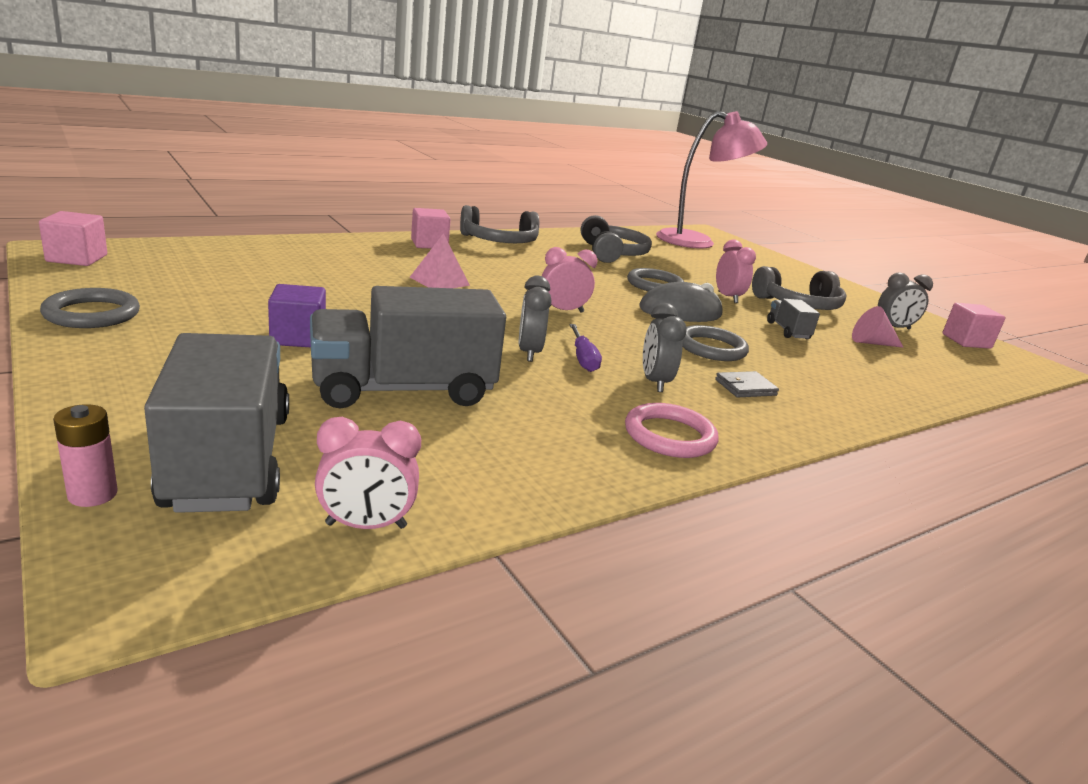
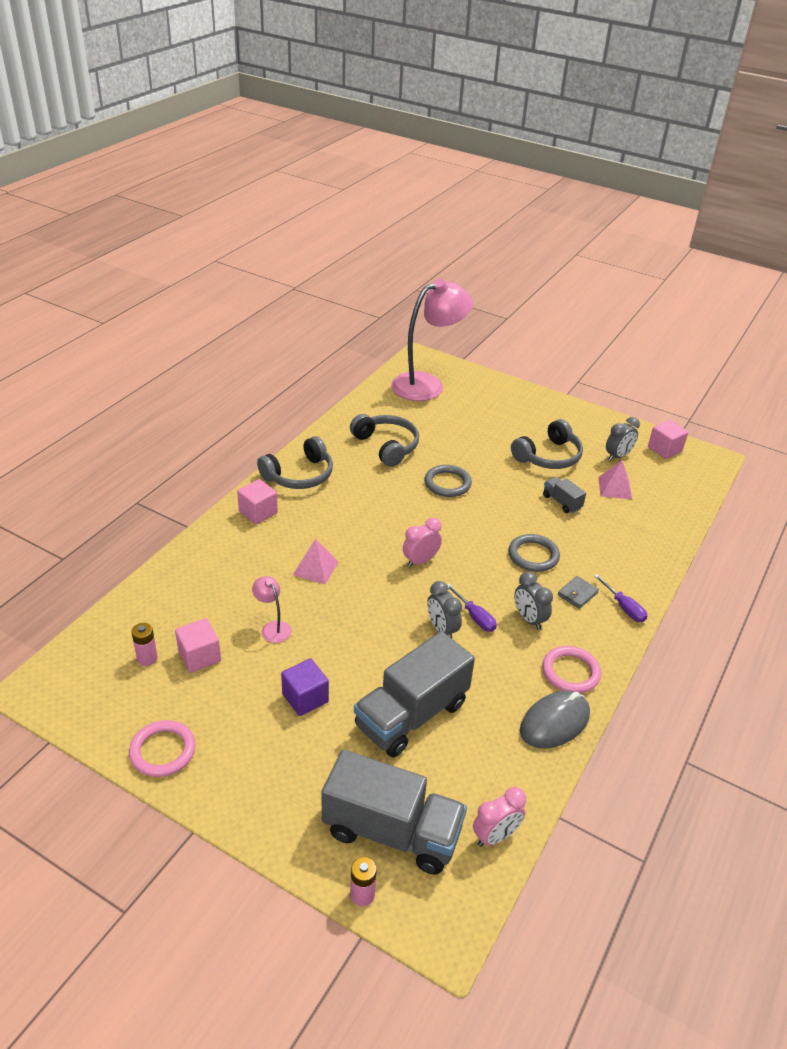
camera: 25 degrees left, 15 degrees up
pink cube [39,211,107,266] -> pink cube moved to [175,618,221,673]
grey ring [40,288,140,328] -> pink ring [129,720,196,777]
grey truck [144,333,289,513] -> grey truck turned 150 degrees clockwise [322,749,467,874]
grey mouse [639,282,723,322] -> grey mouse moved to [520,691,590,749]
pink clock [716,240,756,303] -> none
pink cone [852,306,904,348] -> pink pyramid [598,460,632,499]
none -> pink battery [132,623,158,666]
none -> pink lamp [252,576,291,643]
none -> purple screwdriver [594,574,647,622]

